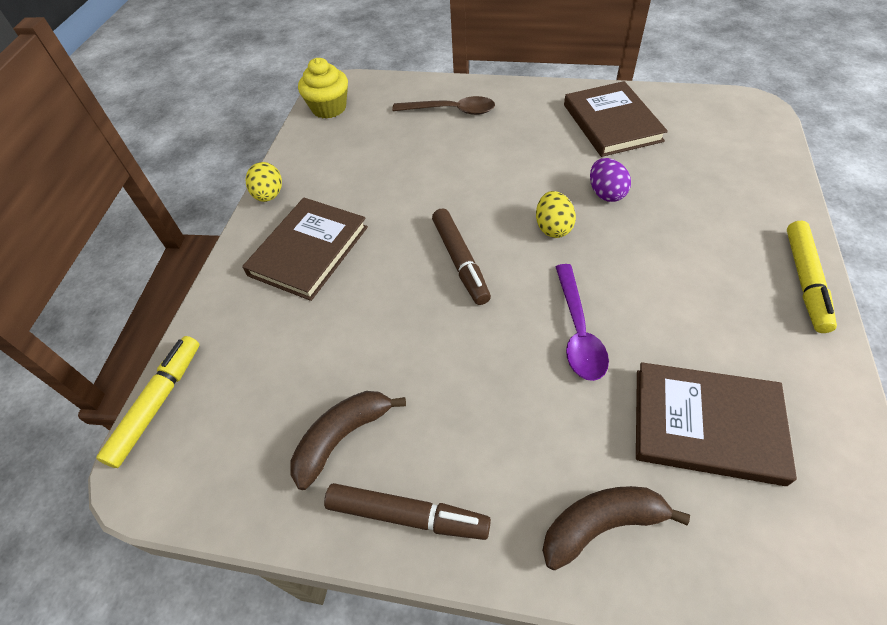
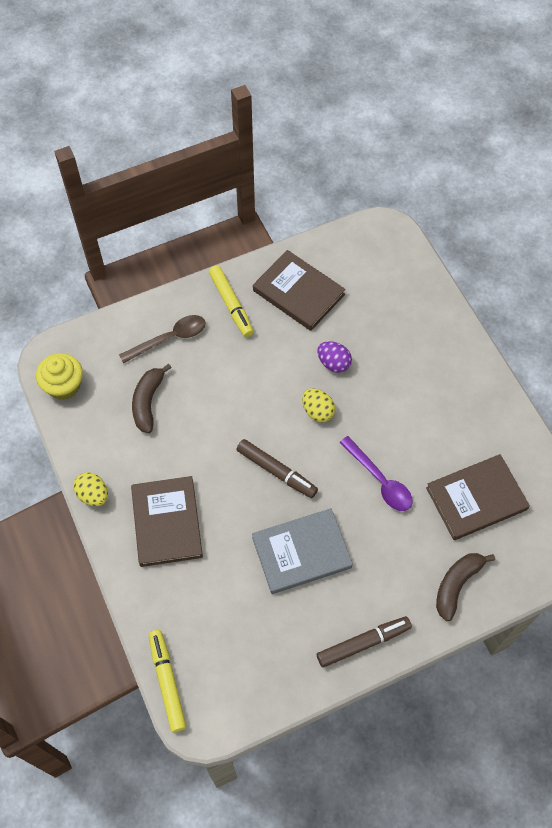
camera: 40 degrees left, 10 degrees up
brown banana [290,391,406,490] -> brown banana moved to [132,364,171,433]
yellow marker [787,221,837,333] -> yellow marker moved to [209,265,254,337]
none -> grey book [252,508,353,594]

